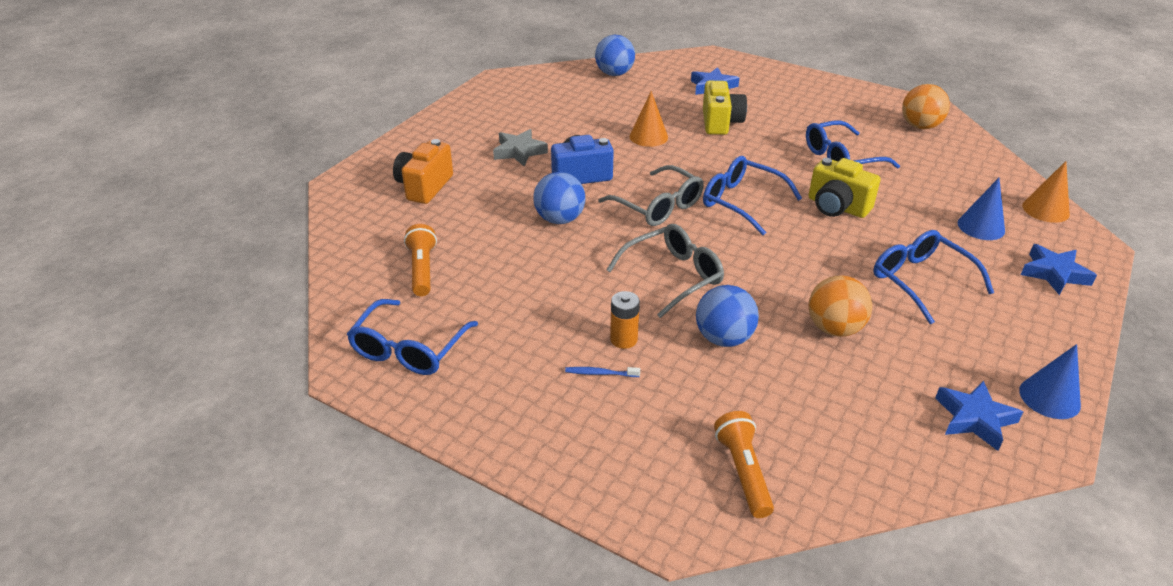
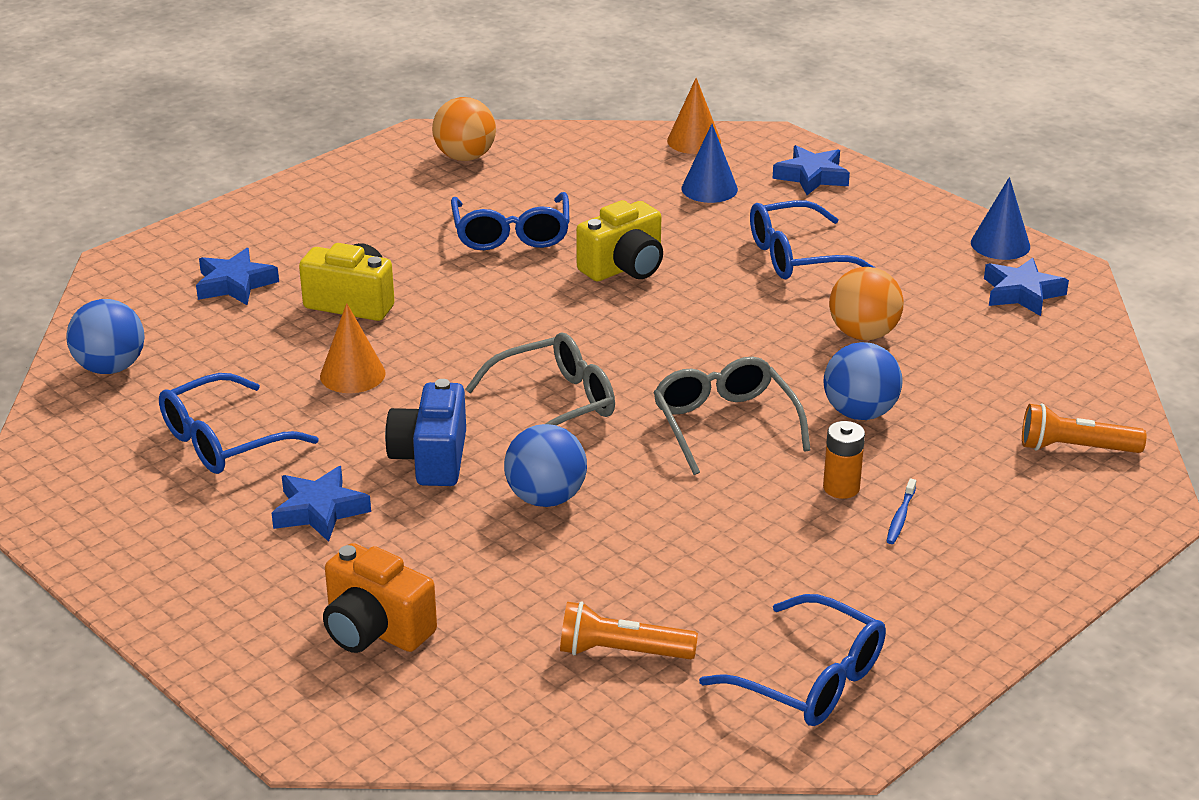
camera: 75 degrees left, 5 degrees down
grey star [493,129,548,167] -> blue star [272,466,371,542]
blue glasses [703,156,802,235] -> blue glasses moved to [159,373,319,474]

